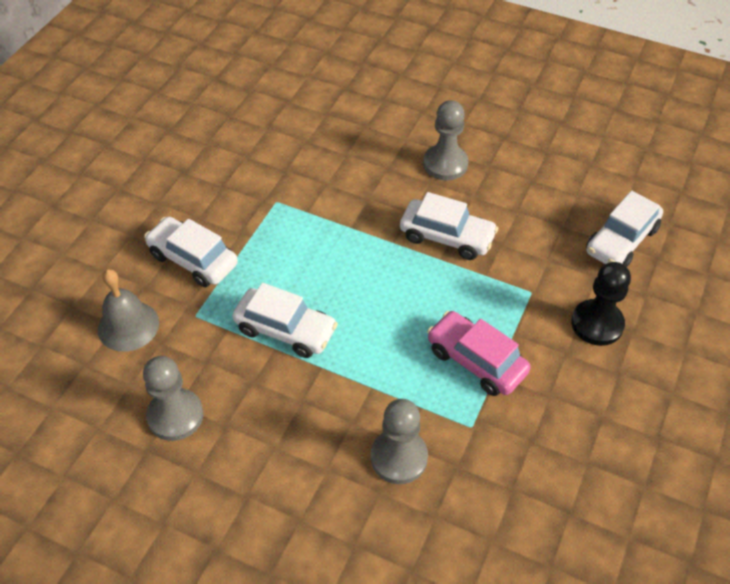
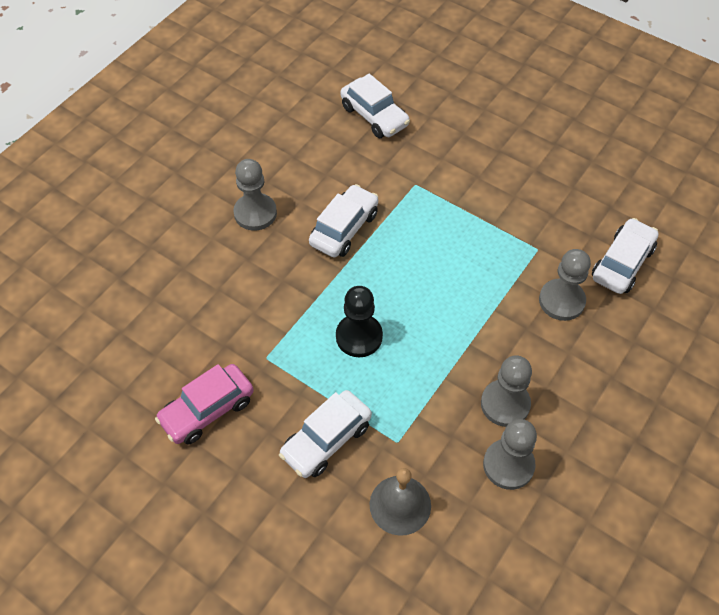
camera: 80 degrees left, 5 degrees up
white car [232,283,338,358] -> white car moved to [592,218,659,294]
pink car [427,311,531,396] -> pink car moved to [155,364,254,444]
black pawn [571,262,631,346] -> black pawn moved to [336,286,383,357]
none -> grey pawn [481,355,532,427]

